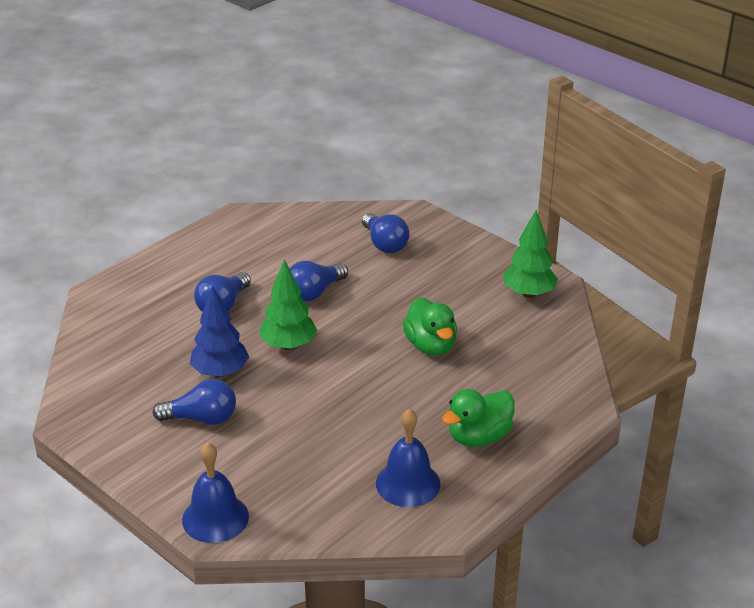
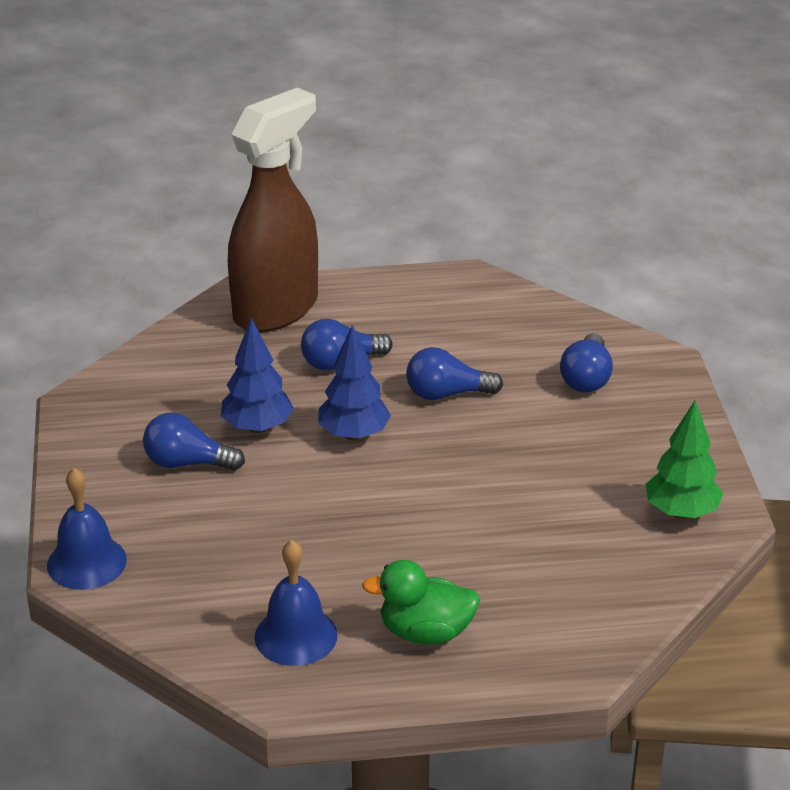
camera: 40 degrees right, 0 degrees up
blue light bulb [153,379,236,425] -> blue light bulb turned 150 degrees clockwise [143,413,245,471]
green tree [260,259,317,350] -> blue tree [318,325,391,441]
green duck [402,297,457,356] -> none
none -> brown spray bottle [228,87,318,332]

